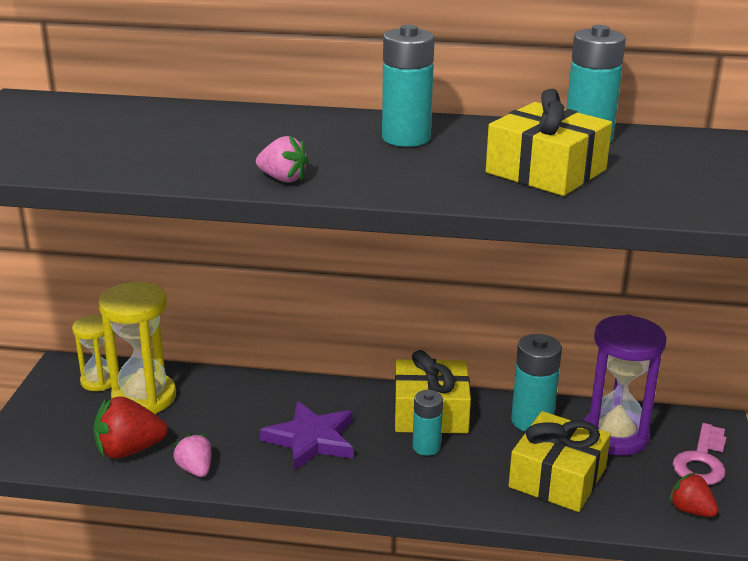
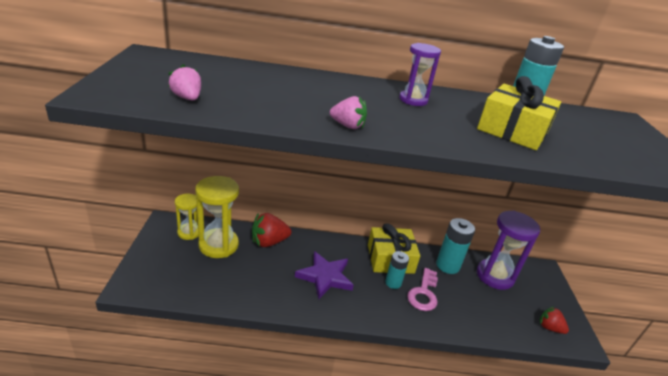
camera: 10 degrees left, 5 degrees up
red strawberry [93,396,168,459] -> red strawberry moved to [252,213,291,247]
pink strawberry [173,433,212,477] -> pink strawberry moved to [168,64,201,100]
turquoise battery [382,25,435,147] -> purple hourglass [399,43,441,106]
yellow gift [509,411,611,512] -> none
pink key [673,423,726,485] -> pink key moved to [407,268,438,311]

